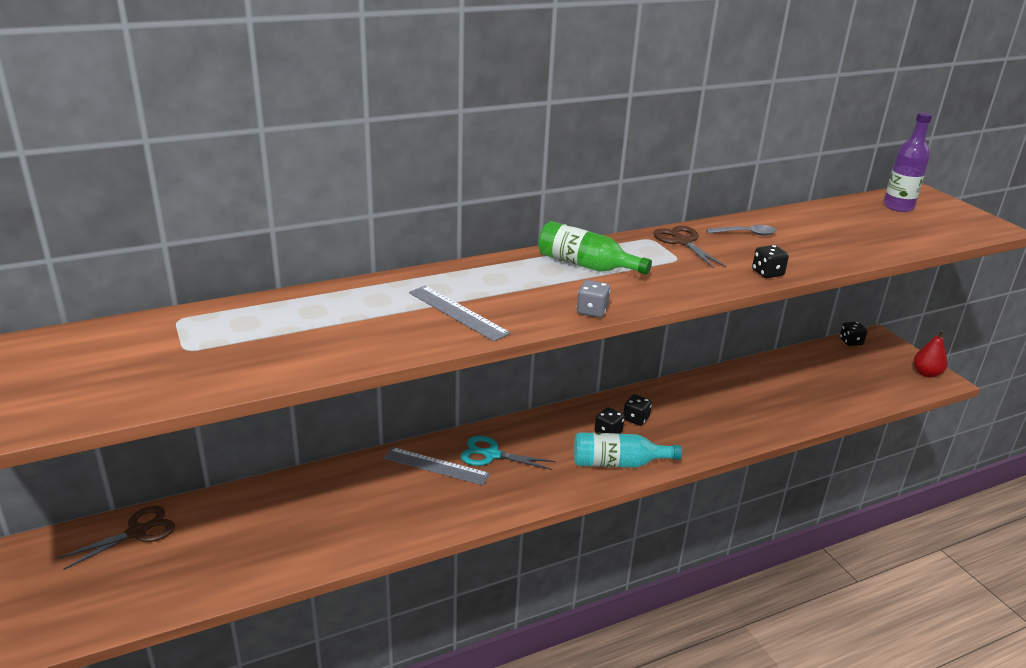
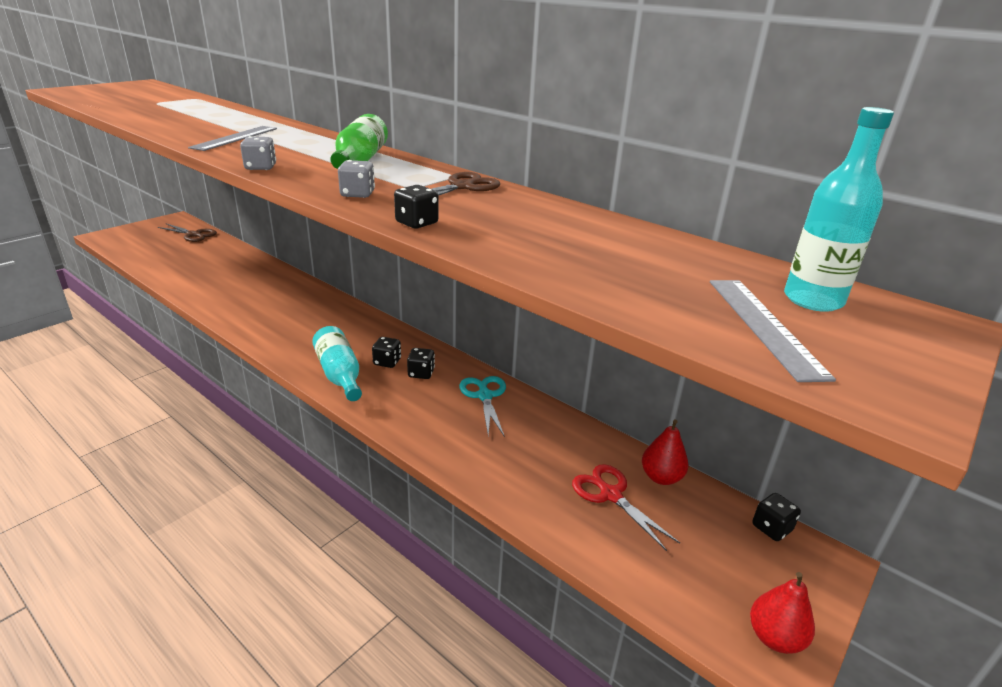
camera: 65 degrees right, 0 degrees up
grey ruler [384,447,490,485] -> grey ruler moved to [710,280,836,382]
turquoise scissors [461,436,555,470] -> turquoise scissors moved to [459,376,506,437]
grey spoon [706,225,777,236] -> none
purple bottle [883,112,932,212] -> turquoise bottle [784,107,894,312]
none -> grey dice [338,160,375,198]
none -> red scissors [572,464,680,551]
none -> red pear [642,419,688,485]

